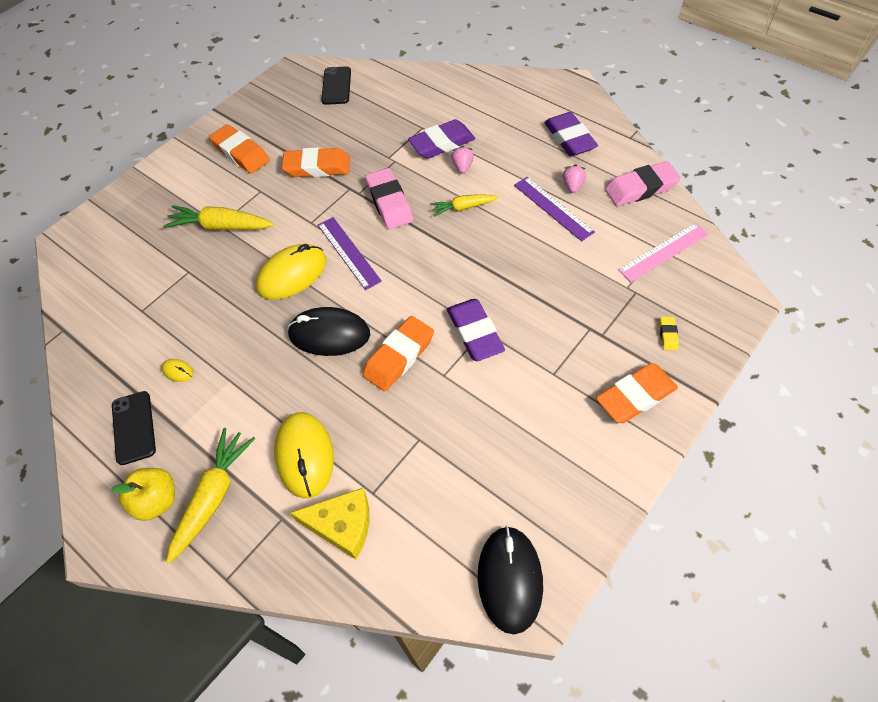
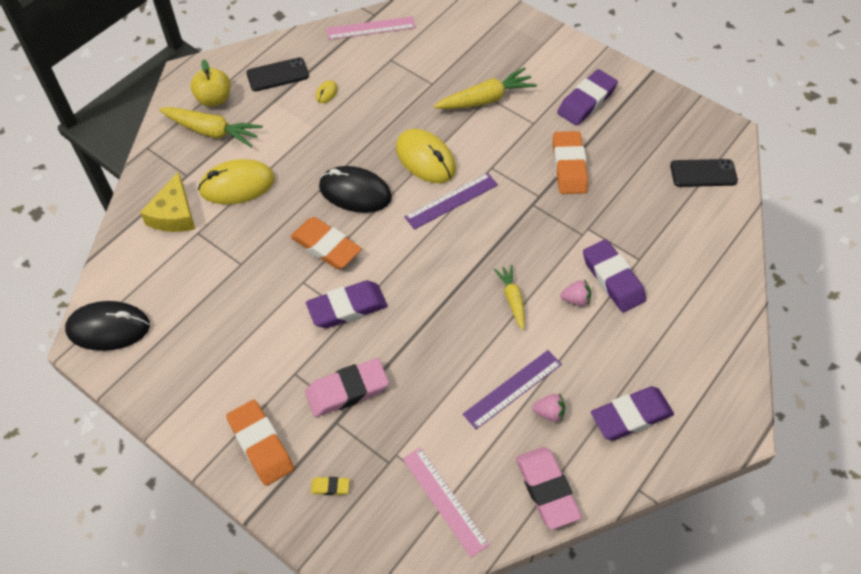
camera: 85 degrees right, 0 degrees up
yellow carrot [163,205,274,230] -> yellow carrot turned 60 degrees clockwise [434,67,537,109]
orange eraser [209,124,270,174] -> purple eraser [557,69,618,126]
black mouse [287,307,370,356] -> black mouse turned 75 degrees counterclockwise [319,166,392,213]
pink eraser [365,168,413,229] -> pink eraser moved to [305,358,389,417]
none -> pink ruler [326,16,416,40]

